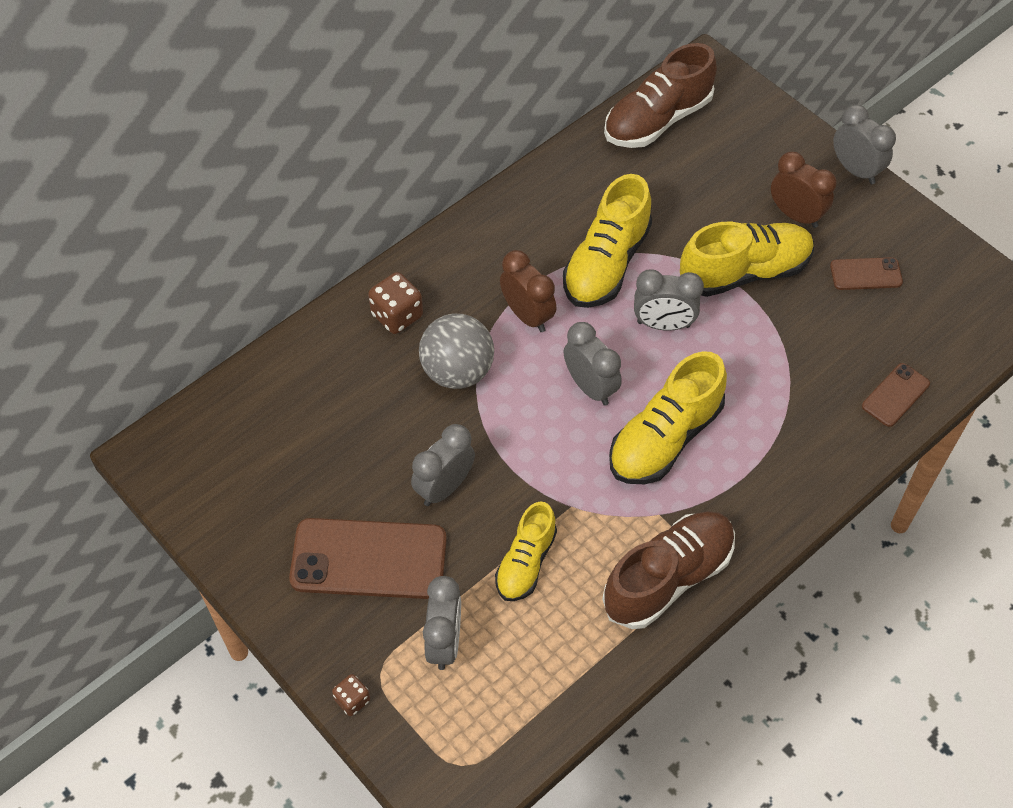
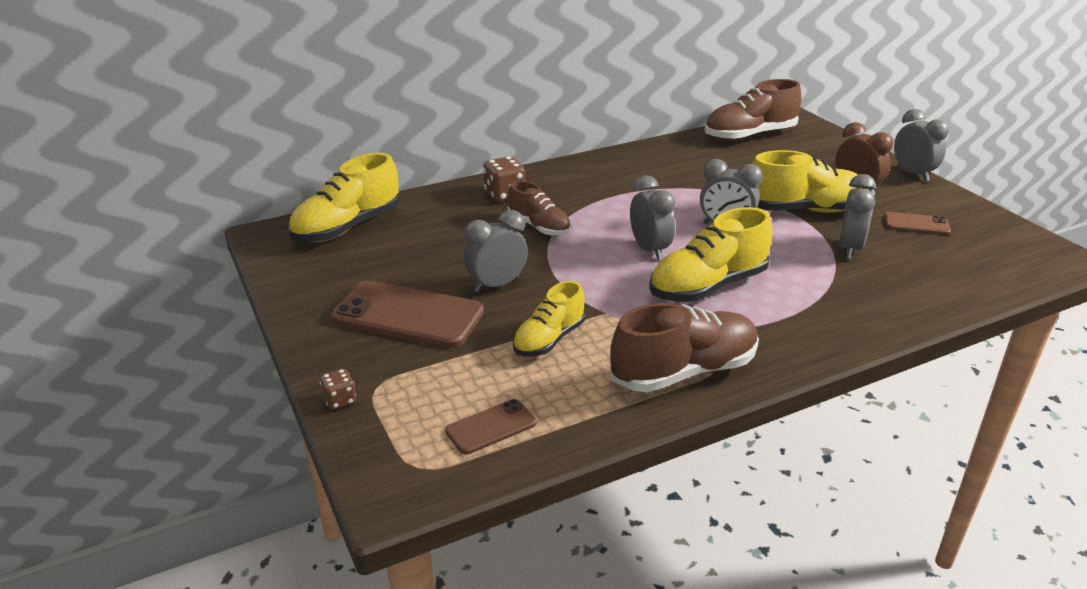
camera: 15 degrees right, 25 degrees down
grey ball [419,314,494,389] -> brown shoe [508,181,571,236]
grey clock [423,576,461,670] -> grey clock moved to [839,174,876,259]
brown clock [500,250,556,332] -> none
yellow shoe [563,174,652,308] -> yellow shoe moved to [288,153,400,242]
brown phone [862,363,930,427] -> brown phone moved to [445,399,536,455]

